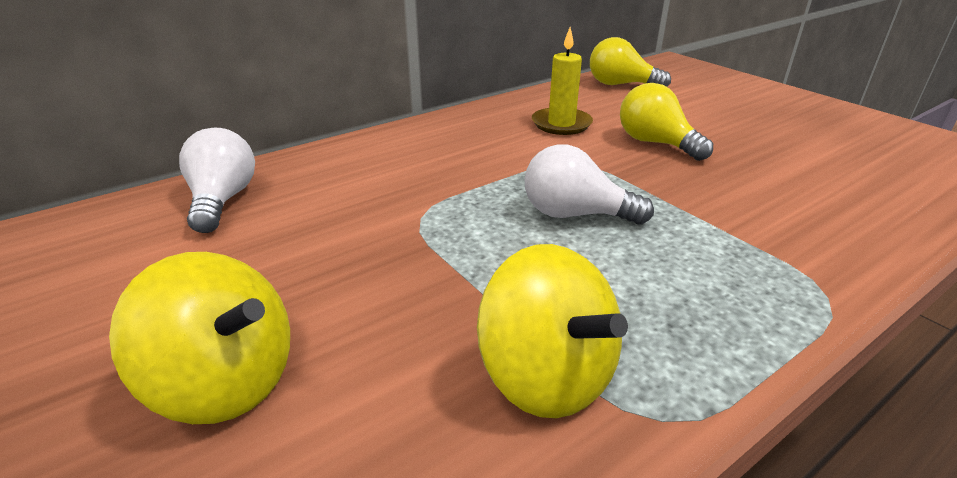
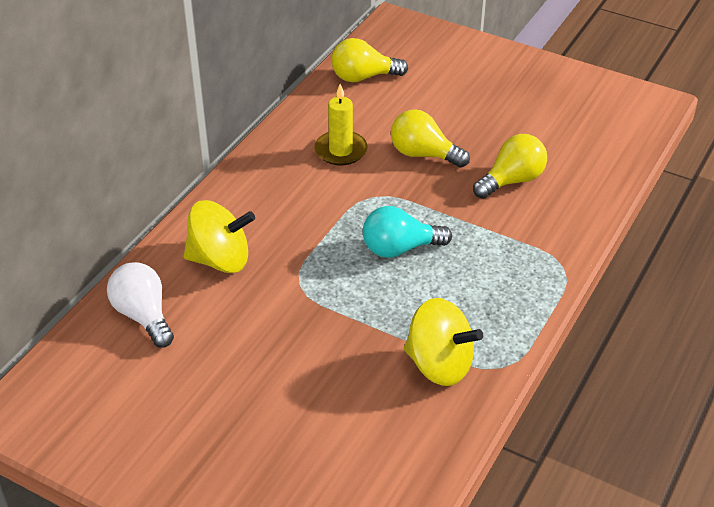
camera: 25 degrees left, 10 degrees up
yellow spinning top [109,252,290,424] -> yellow spinning top moved to [184,200,255,273]
white light bulb [524,144,654,224] -> turquoise light bulb [363,206,452,258]
none -> yellow light bulb [473,134,547,199]

